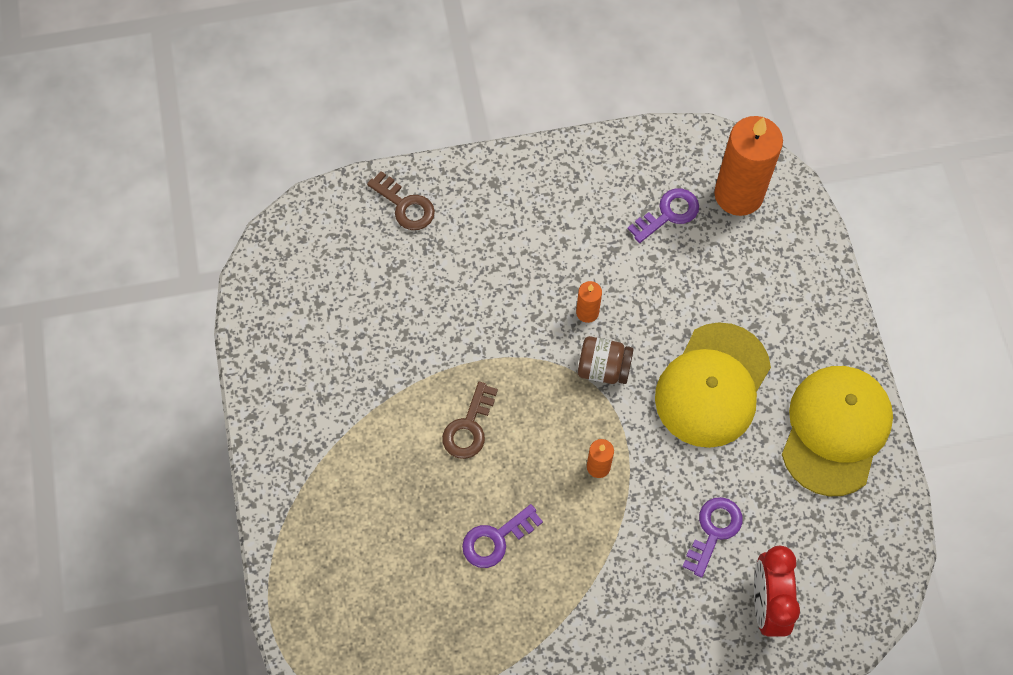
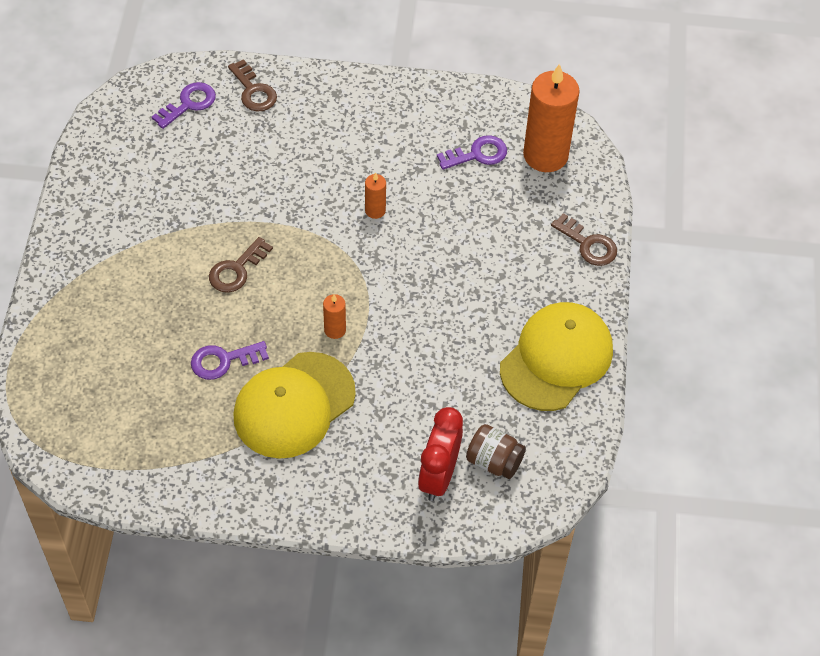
camera: 15 degrees right, 10 degrees down
brown jar [578,336,634,384] -> brown jar moved to [466,424,526,479]
yellow cap [655,322,771,448] -> yellow cap moved to [233,352,356,459]
purple key [682,497,743,577] -> purple key moved to [152,82,216,129]
none -> brown key [551,213,617,266]

